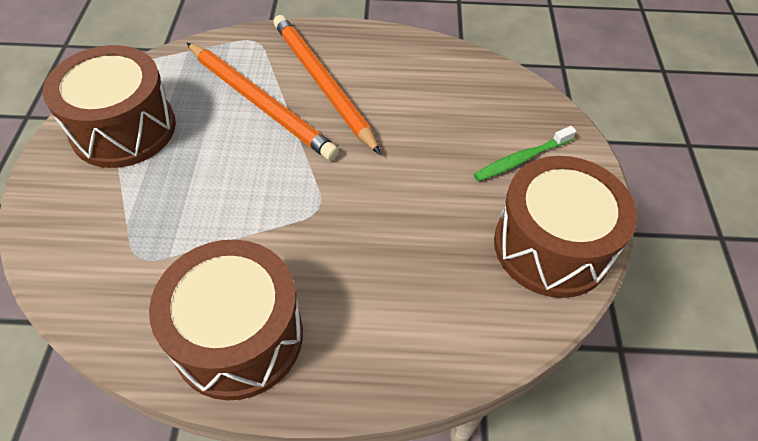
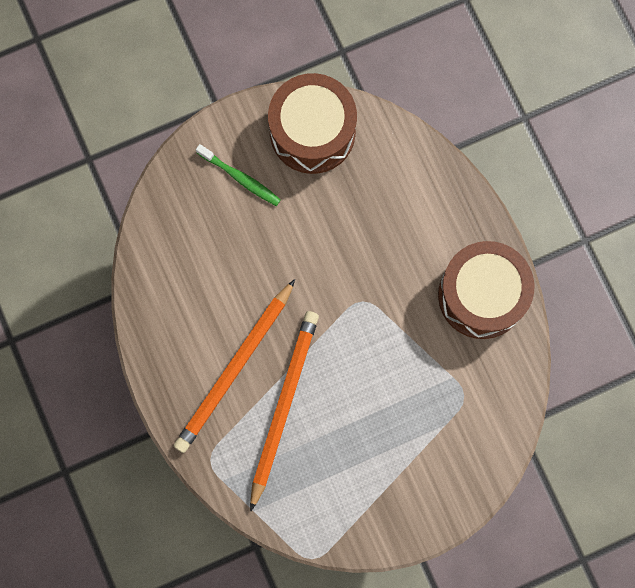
camera: 115 degrees left, 25 degrees up
brown drum [43,45,176,168] -> none

